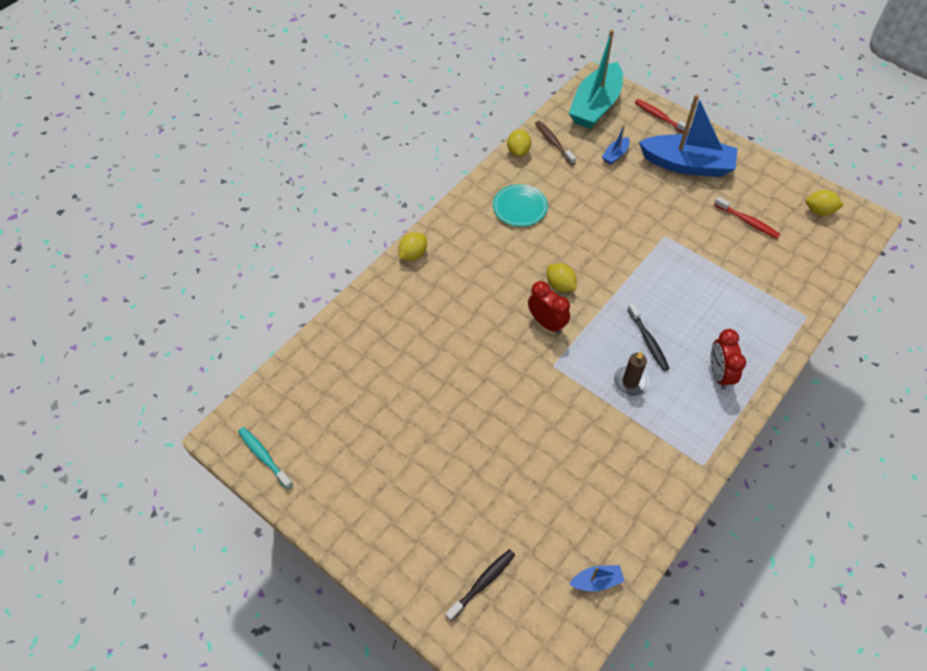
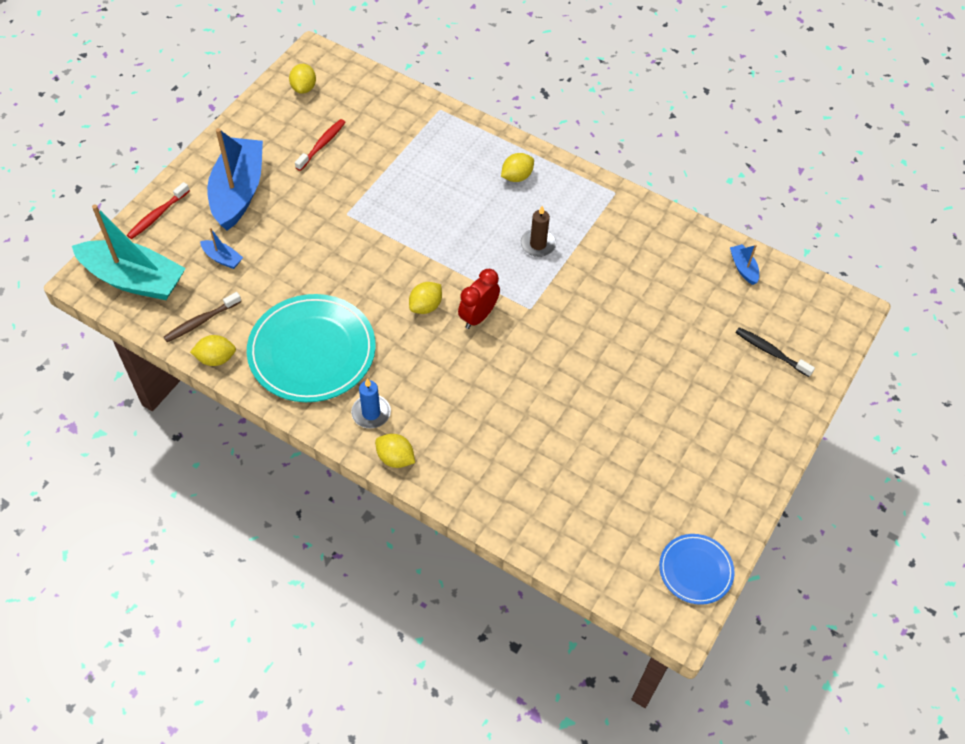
camera: 100 degrees left, 0 degrees up
turquoise toothbrush [238,427,293,489] -> blue plate [659,534,735,605]
turquoise plate [493,184,548,227] -> turquoise plate [247,294,376,402], size x1.89
black toothbrush [627,303,670,371] -> none
red clock [711,329,746,390] -> yellow lemon [501,153,534,182]
none -> blue candle [351,379,391,428]

